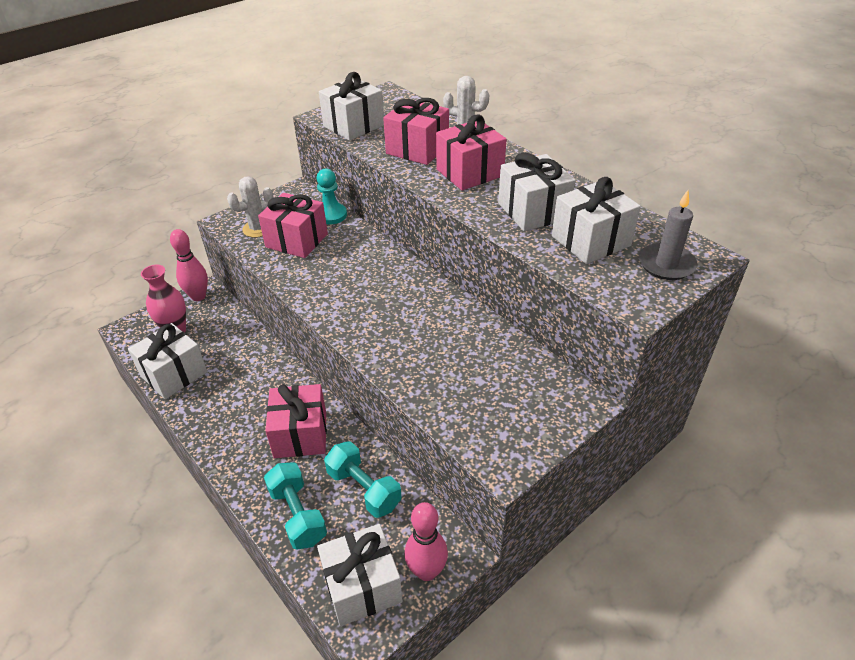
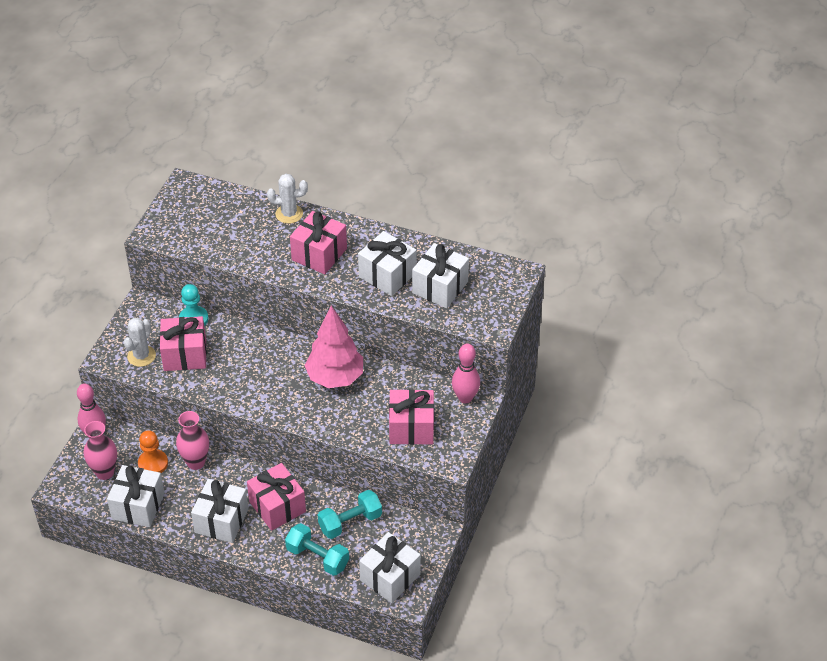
camera: 30 degrees left, 5 degrees up
white gift [319,72,384,141] -> white gift moved to [191,479,249,543]
turquoise dumbbell [324,441,402,518] -> turquoise dumbbell turned 45 degrees counterclockwise [318,490,382,539]
pink gift [383,98,449,165] -> pink gift moved to [389,389,434,445]
pink bowling pin [405,502,448,581] -> pink bowling pin moved to [452,344,480,403]
grey candle [639,190,698,280] -> none
none -> orange pawn [138,430,168,473]
none -> pink vase [176,411,209,470]
none -> pink tree [304,305,363,388]

